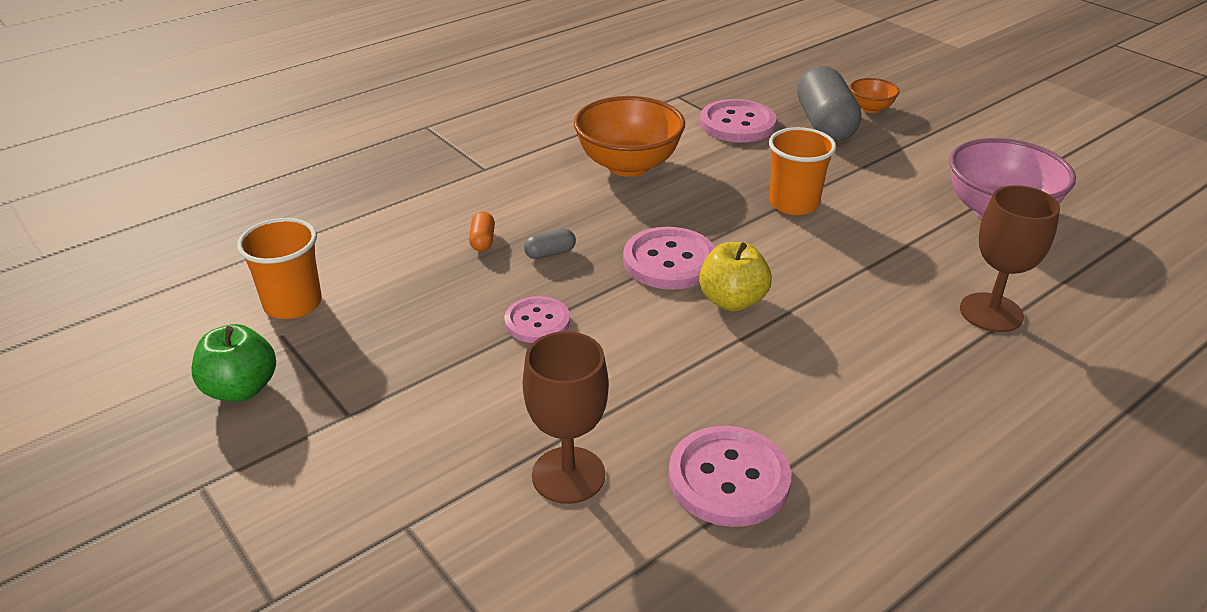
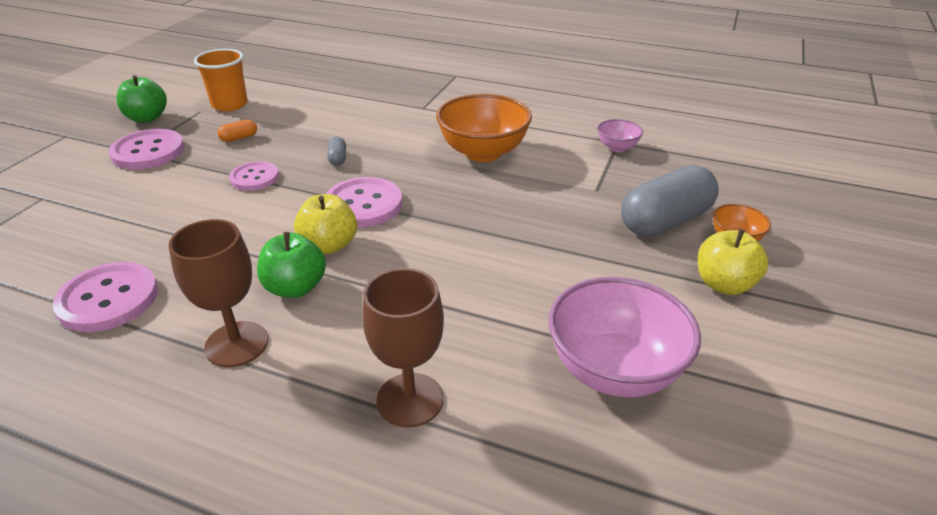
camera: 60 degrees right, 0 degrees up
orange capsule [469,211,495,251] -> orange capsule moved to [217,119,257,142]
brown goblet [523,331,609,504] -> brown goblet moved to [168,219,268,367]
grey capsule [524,229,576,259] -> grey capsule turned 45 degrees clockwise [327,137,346,166]
pink button [700,99,777,143] -> pink button moved to [109,129,185,170]
orange cup [769,127,836,215] -> none
none -> green apple [257,232,326,298]
none -> pink bowl [597,119,643,152]
none -> yellow apple [698,229,768,295]

